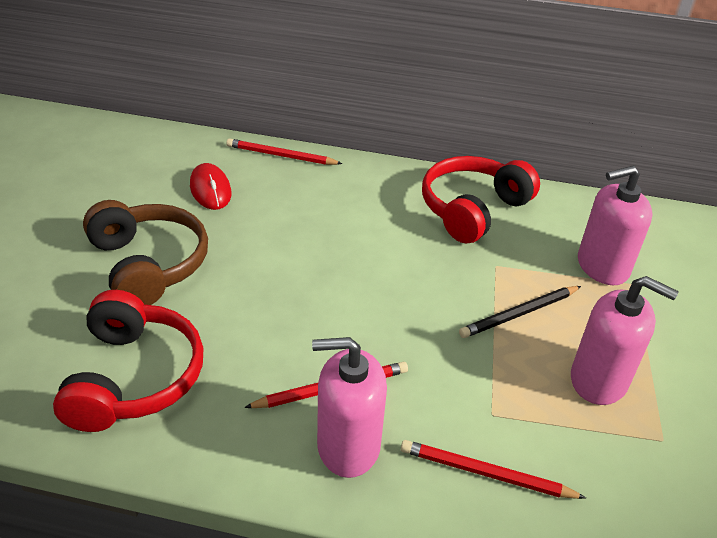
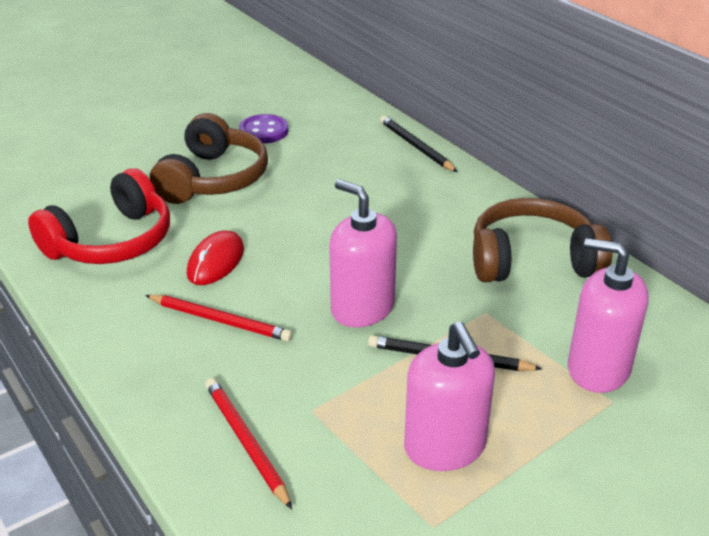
camera: 45 degrees right, 5 degrees down
red mouse [190,163,231,210] -> red mouse moved to [187,230,244,285]
red pencil [226,138,343,165] -> black pencil [380,116,458,172]
pink soap dispenser [312,337,387,478] -> pink soap dispenser moved to [329,179,397,327]
red headphones [422,156,540,243] -> brown headphones [473,198,612,282]
none -> purple button [239,114,288,144]

